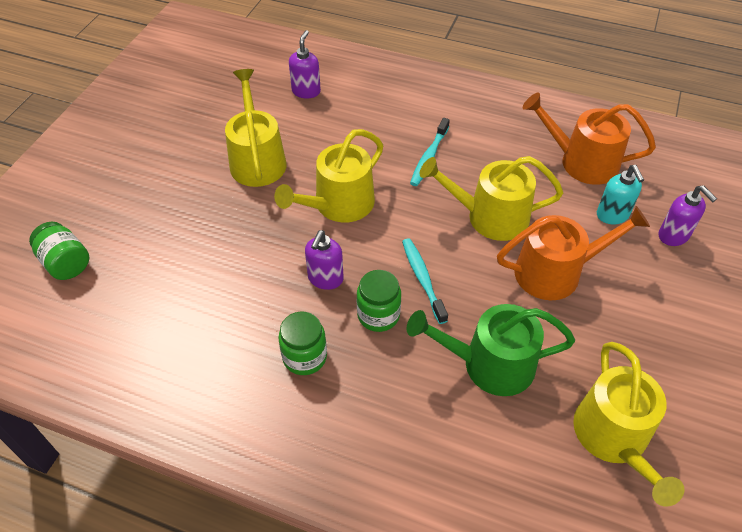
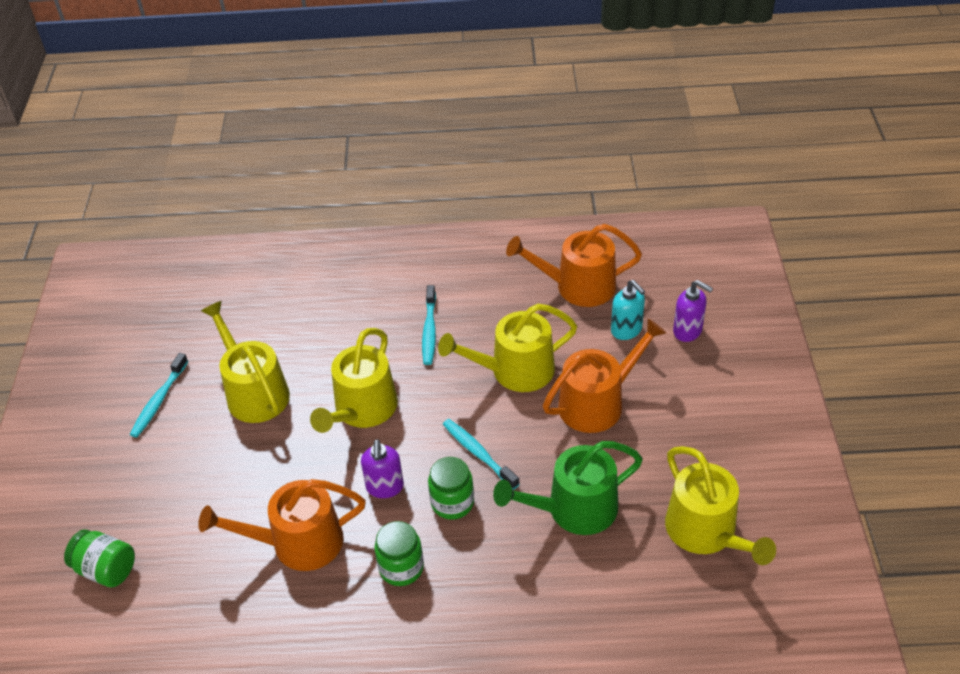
camera: 20 degrees left, 5 degrees down
purple soap dispenser [289,30,321,99] -> none
none -> turquoise toothbrush [130,353,188,437]
none -> orange watering can [198,479,366,571]

